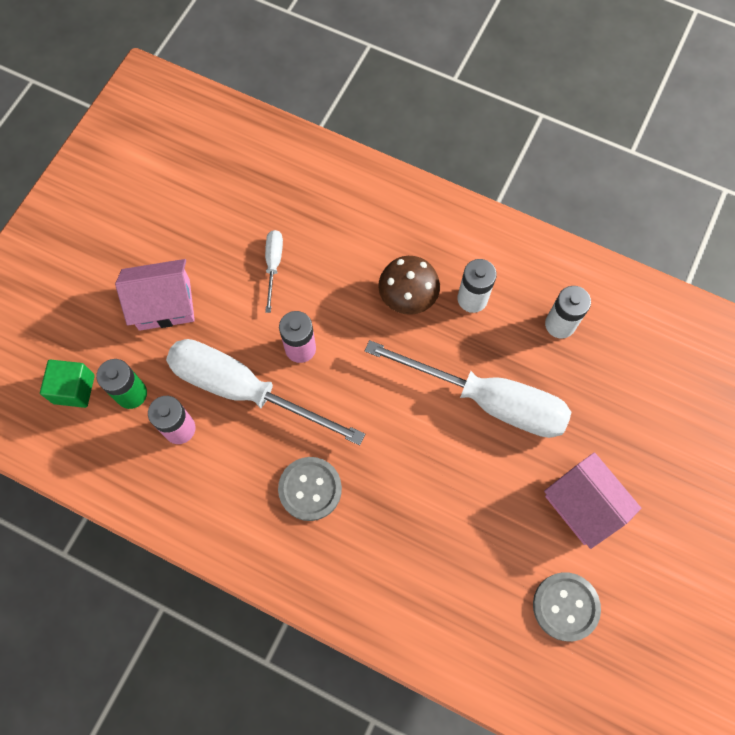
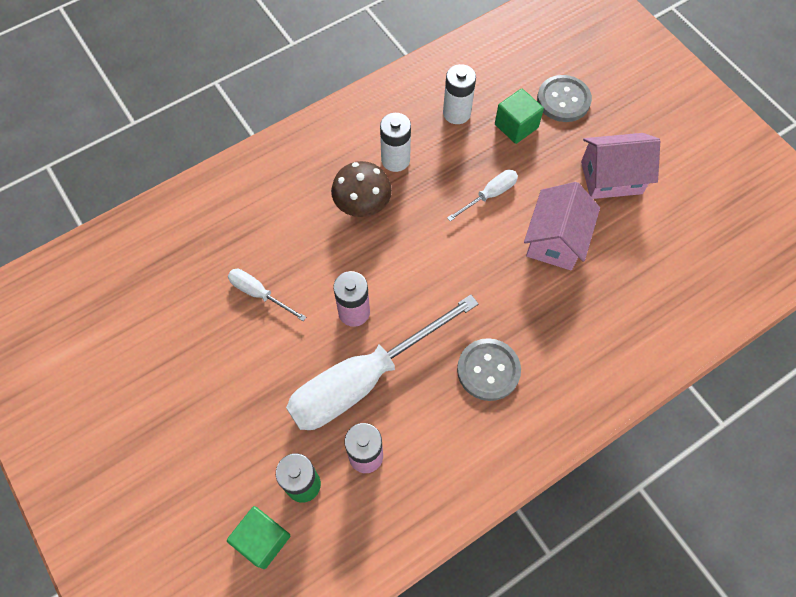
camera: 60 degrees left, 5 degrees down
pink house [115,259,195,331] -> pink house moved to [524,182,600,270]
white screwdriver [365,340,571,438] -> white screwdriver [447,170,518,221], size x0.44
grey button [533,572,601,641] -> grey button moved to [537,75,592,122]
none -> green cube [495,89,544,144]

